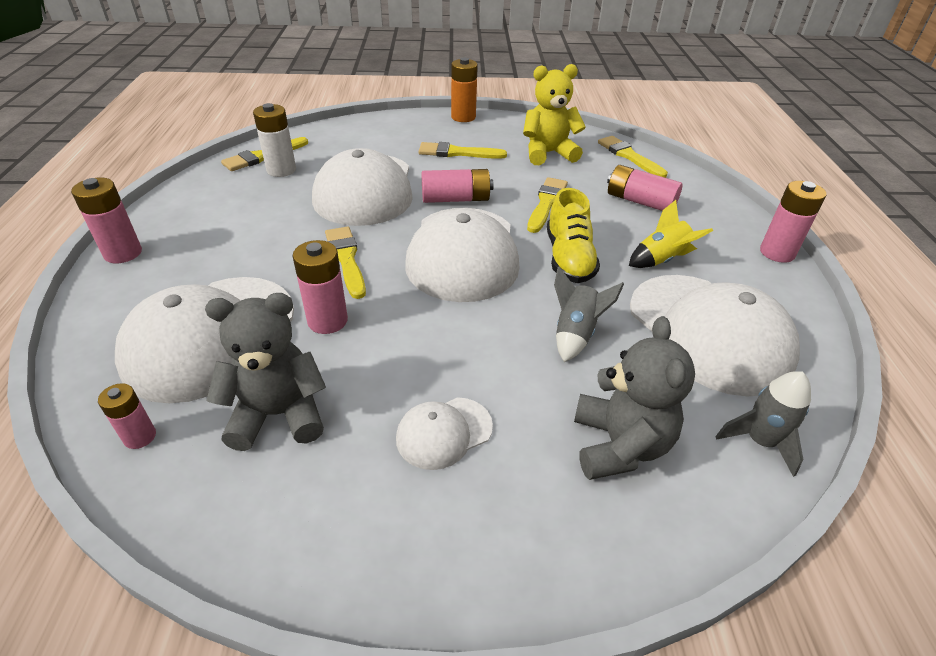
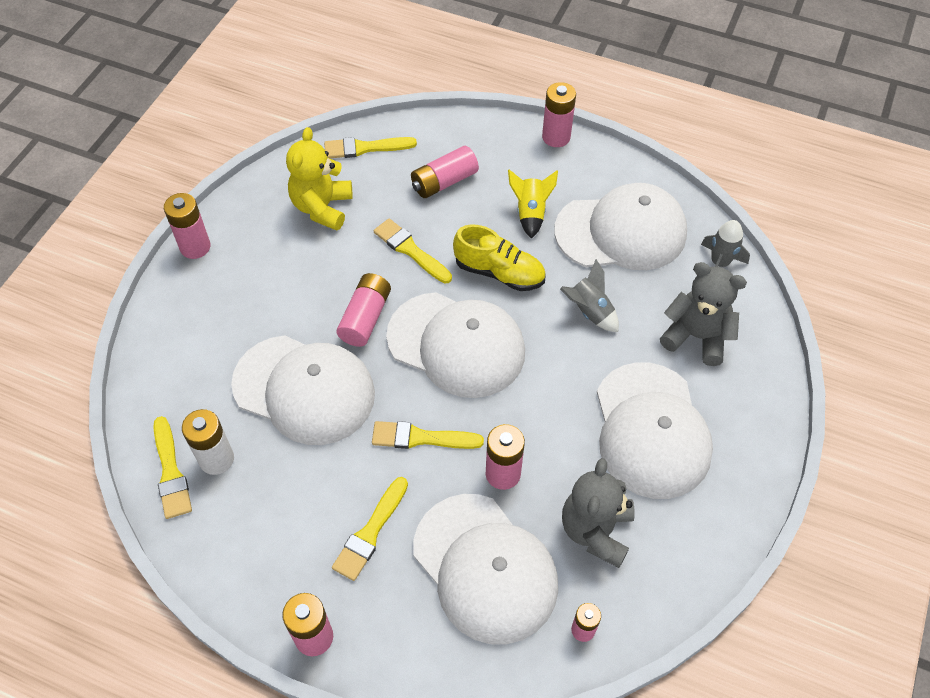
camera: 65 degrees left, 15 degrees up
white cap [396,397,493,470] -> white cap [597,362,713,499], size x2.08
yellow brush [419,142,507,159] -> yellow brush moved to [332,477,408,581]
orange battery [451,58,478,122] -> pink battery [164,193,211,259]

